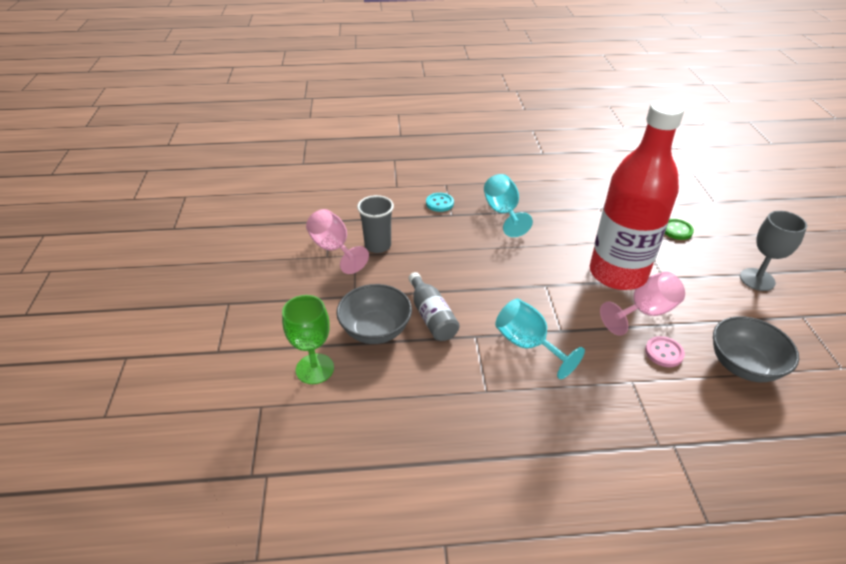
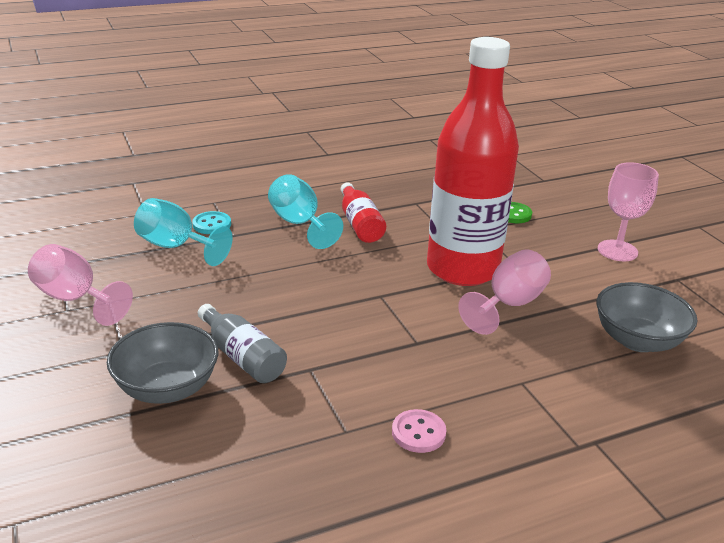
camera: 20 degrees left, 10 degrees down
green goblet [282,295,334,384] -> none
grey cup [357,195,394,253] -> none
turquoise goblet [495,299,585,379] -> turquoise goblet moved to [134,198,233,266]
pink button [645,336,685,367] -> pink button moved to [392,409,446,453]
grey goblet [740,211,807,291] -> pink goblet [598,162,659,261]
none -> red bottle [341,182,386,243]

